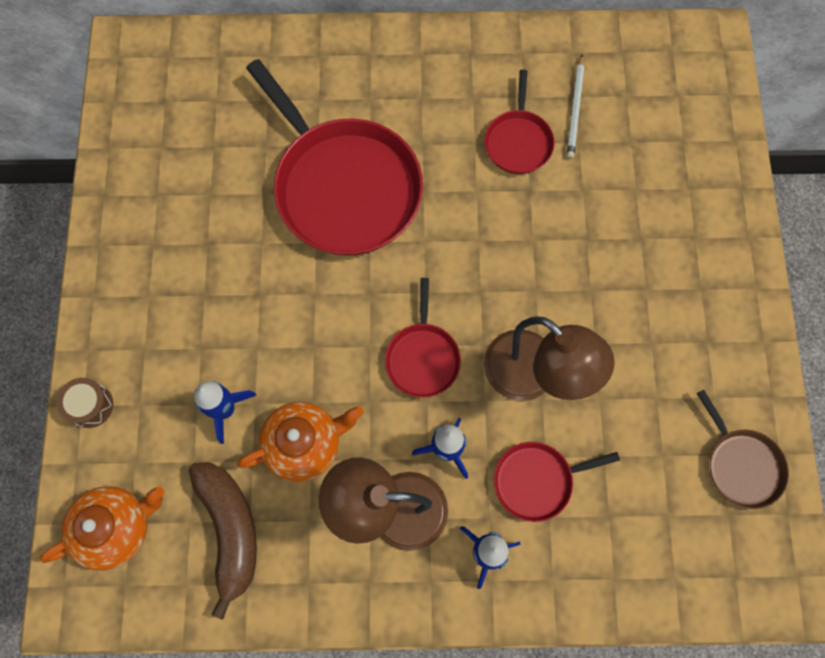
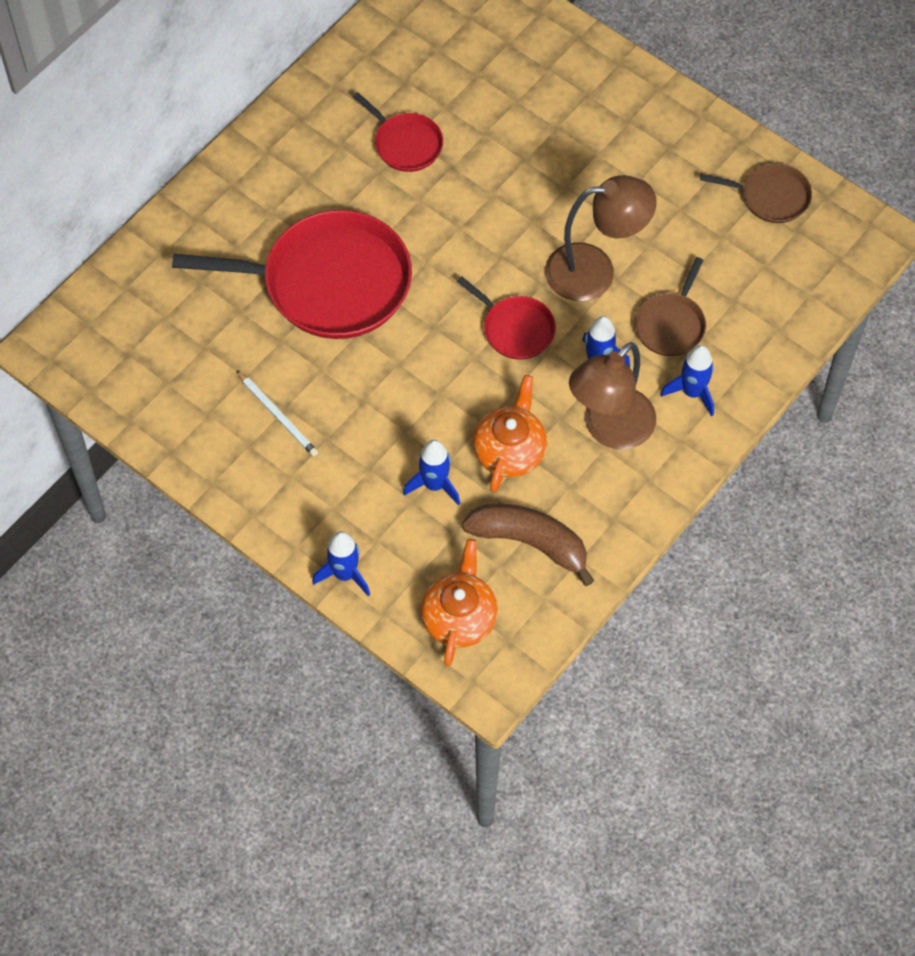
camera: 50 degrees left, 10 degrees down
brown drum [57,378,113,428] -> blue rocket [312,531,370,596]
red pan [494,442,620,522] -> brown pan [634,257,706,356]
white pencil [567,55,584,159] -> white pencil moved to [236,370,318,457]

